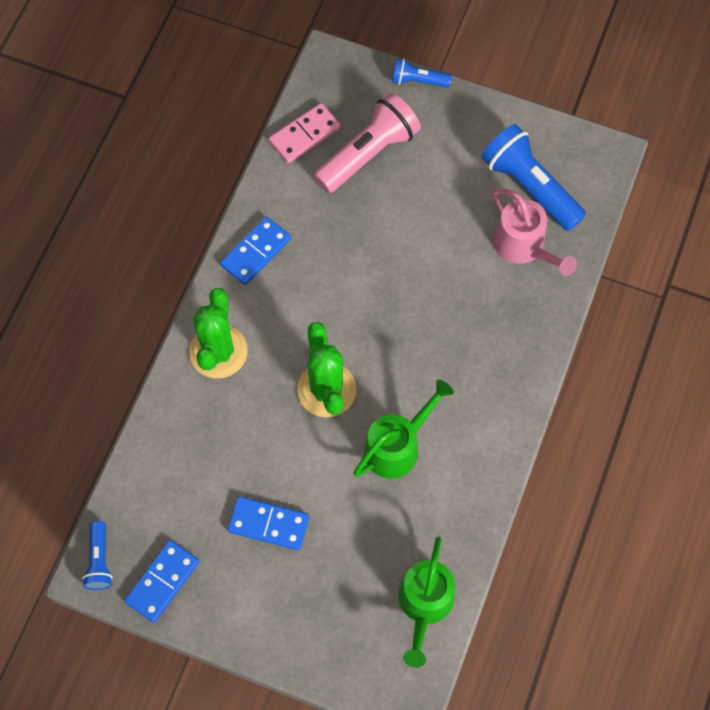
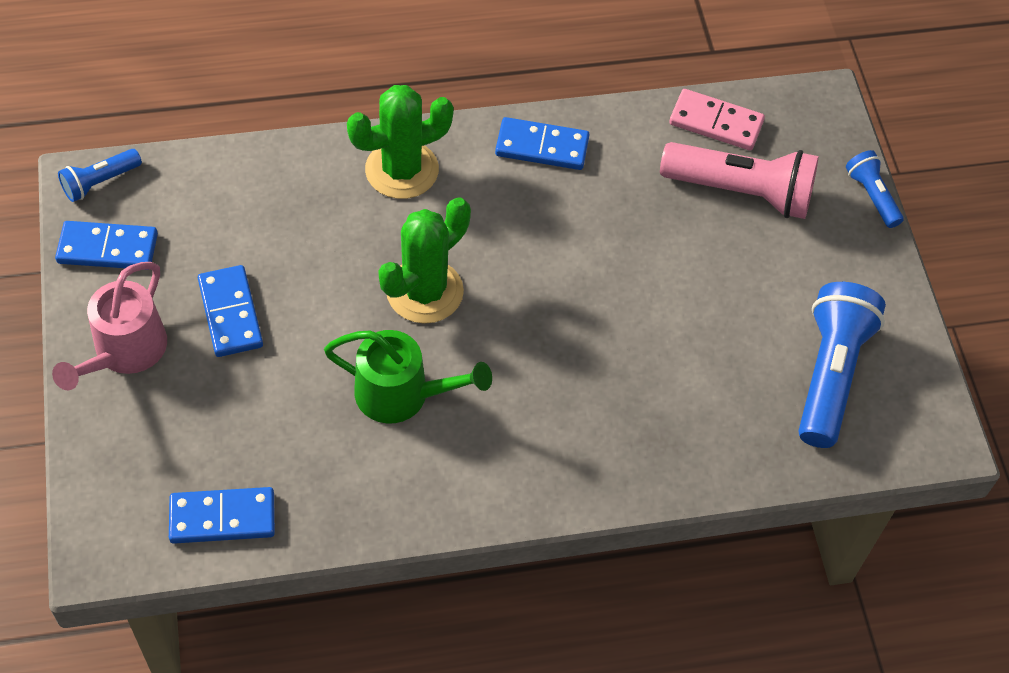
camera: 55 degrees right, 10 degrees down
green watering can [399,536,455,668] -> blue domino [169,487,275,544]
pink watering can [492,188,577,276] -> pink watering can moved to [52,262,167,390]

